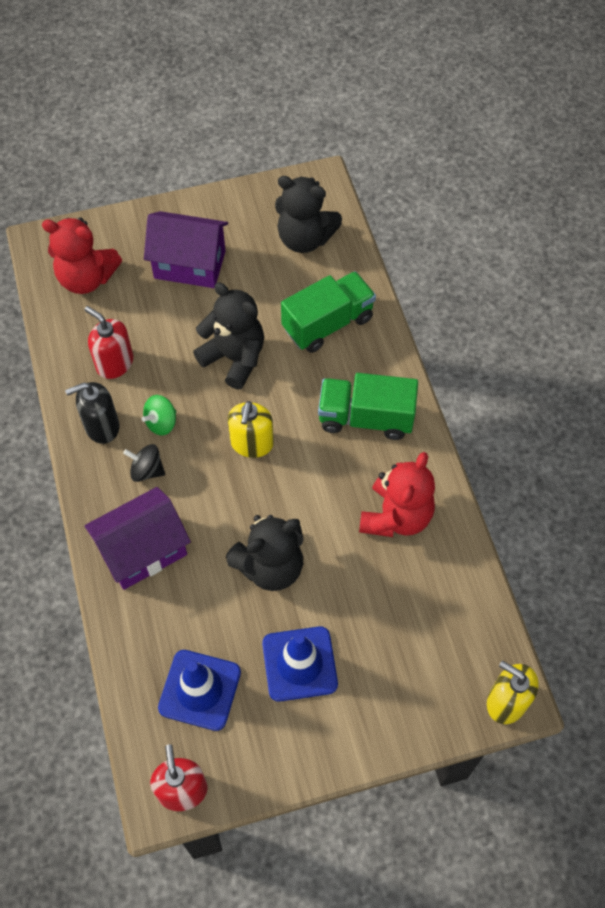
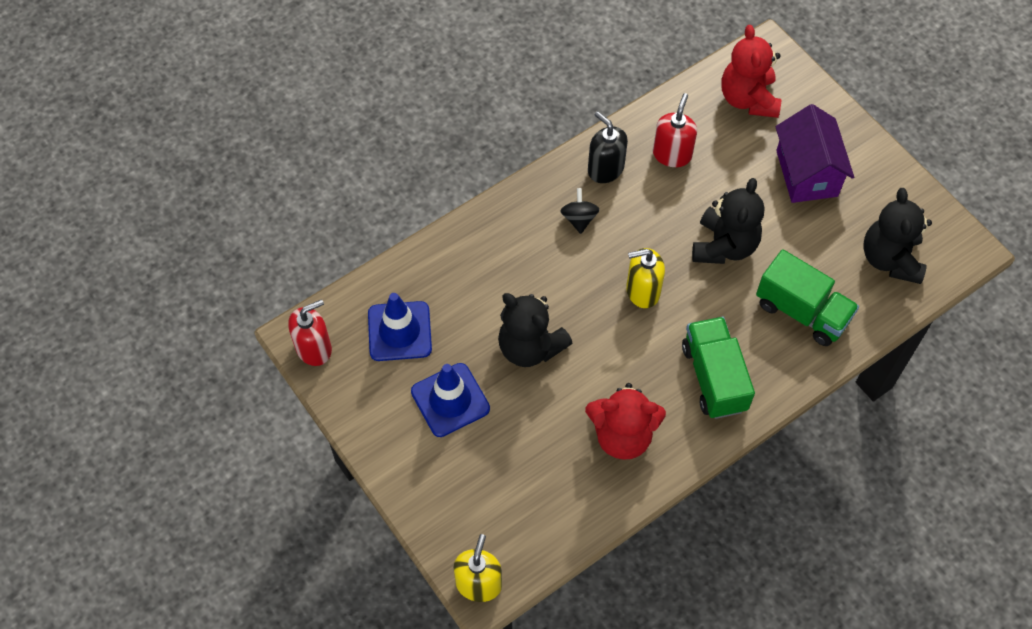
camera: 70 degrees right, 0 degrees up
purple house [85,487,191,590] -> none
green spinning top [142,395,176,436] -> none

